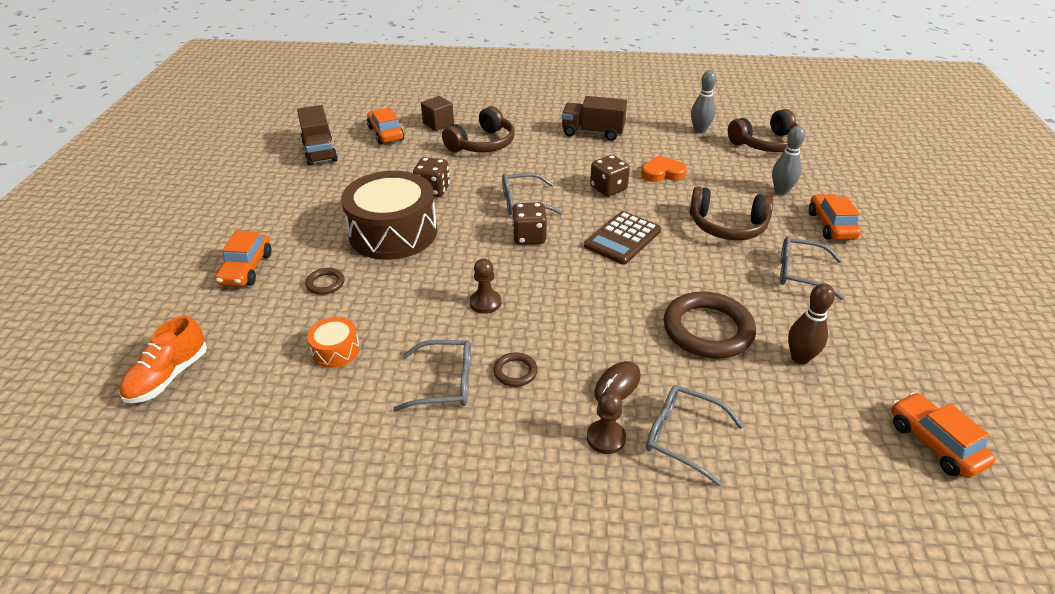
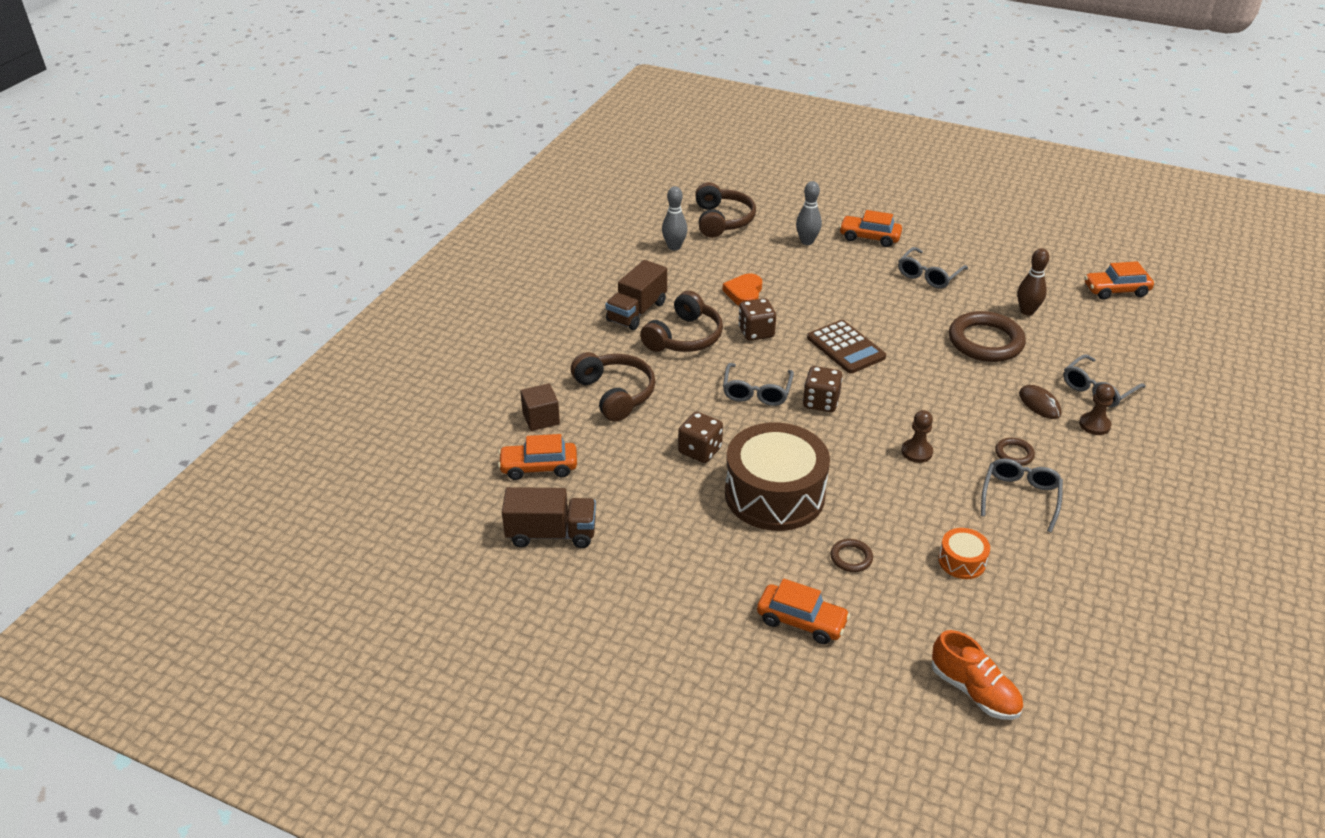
camera: 70 degrees left, 0 degrees up
brown headphones [690,186,773,240] -> brown headphones moved to [640,291,723,352]

